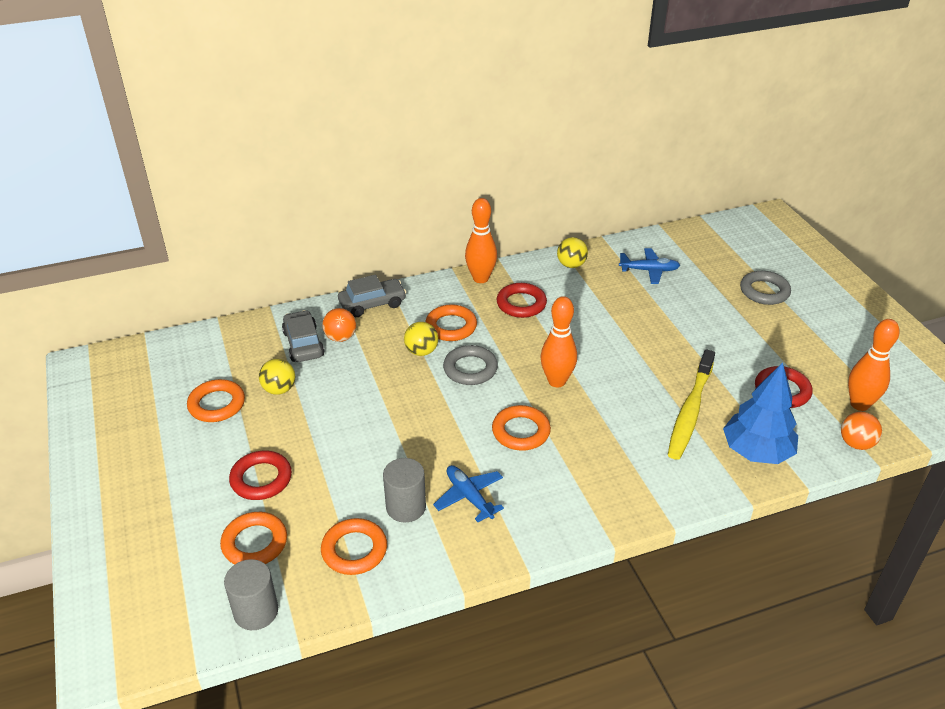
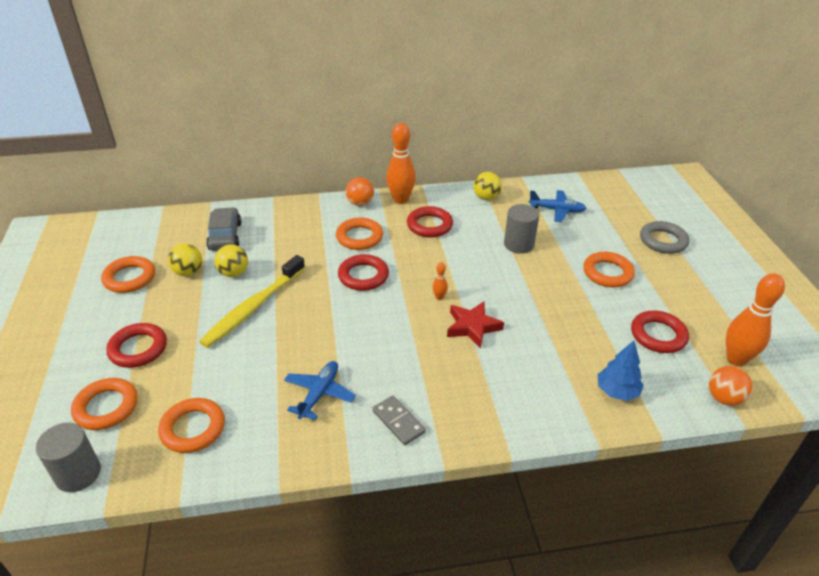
camera: 10 degrees right, 0 degrees up
orange ball [322,308,356,342] -> orange ball moved to [345,177,374,206]
grey car [338,275,407,317] -> none
grey cylinder [383,458,426,522] -> grey cylinder moved to [504,204,539,254]
yellow ball [404,322,438,356] -> yellow ball moved to [214,244,248,277]
blue plane [433,465,504,522] -> blue plane turned 45 degrees clockwise [284,361,356,420]
grey ring [443,345,498,385] -> red ring [338,254,389,291]
orange ring [492,405,551,451] -> orange ring moved to [583,252,635,288]
orange bowling pin [540,296,577,387] -> orange bowling pin [432,263,448,300], size x0.44
yellow toothbrush [668,349,715,460] -> yellow toothbrush moved to [199,255,305,348]
blue tree [723,362,798,464] -> blue tree [597,340,644,401], size x0.61
none -> grey domino [372,395,426,445]
none -> red star [447,301,504,348]

